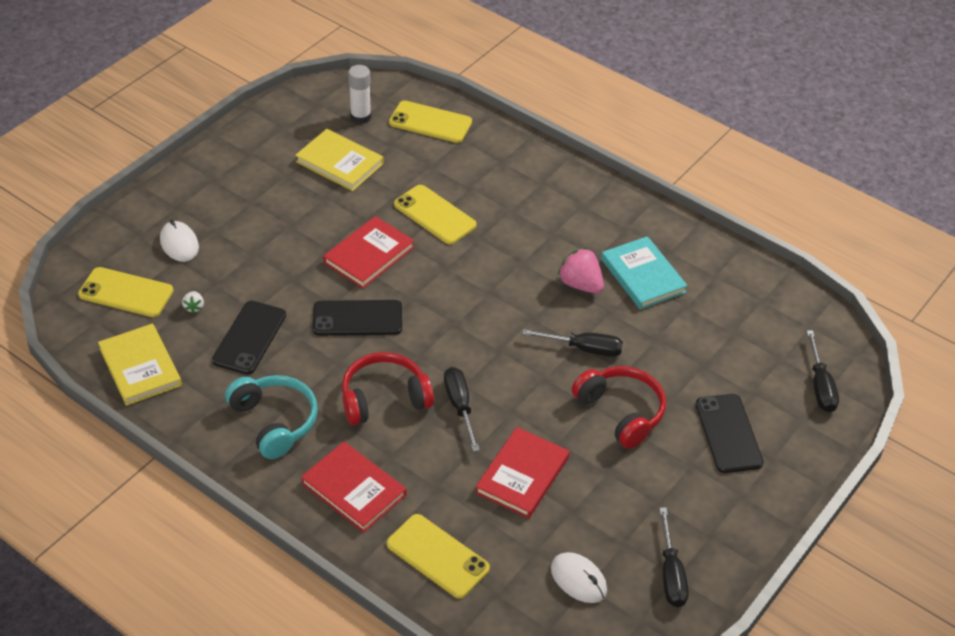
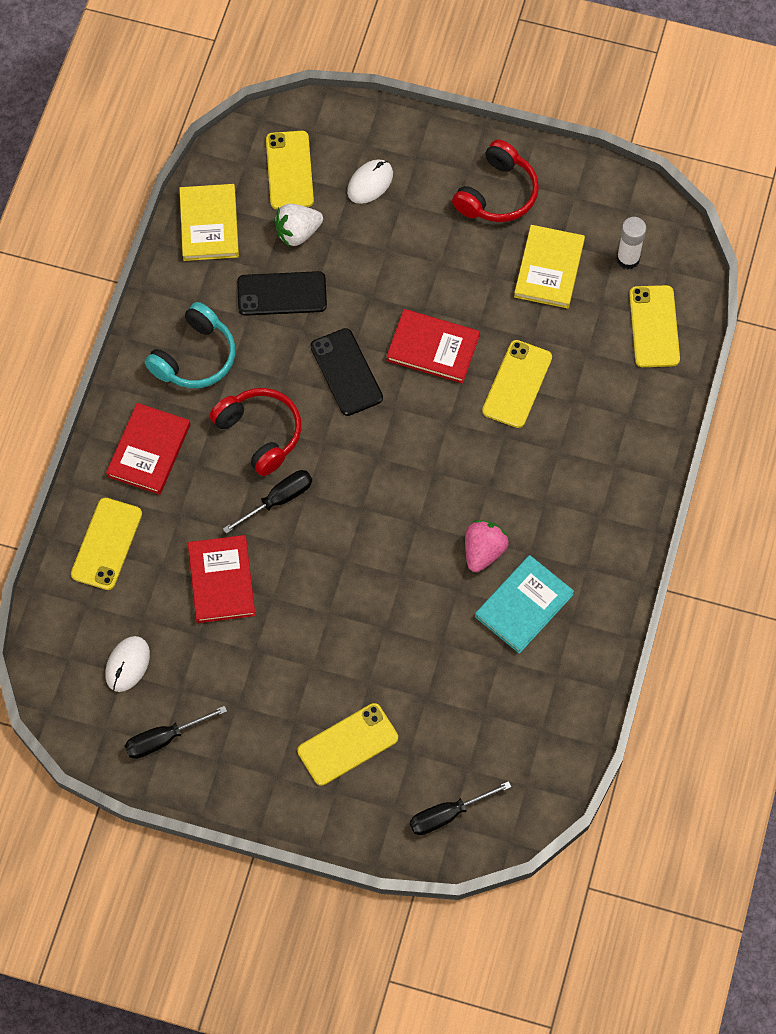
camera: 70 degrees right, 20 degrees up
yellow book [98,324,182,406] -> yellow book turned 45 degrees counterclockwise [179,184,239,261]
white strawberry [182,291,204,314] -> white strawberry [274,204,323,246], size x1.99
red book [475,427,570,519] -> red book turned 75 degrees clockwise [188,535,256,623]
black screwdriver [522,329,623,357] -> none
red headphones [572,366,666,449] -> red headphones moved to [452,140,539,222]
black phone [696,394,764,473] -> yellow phone [297,703,398,786]

